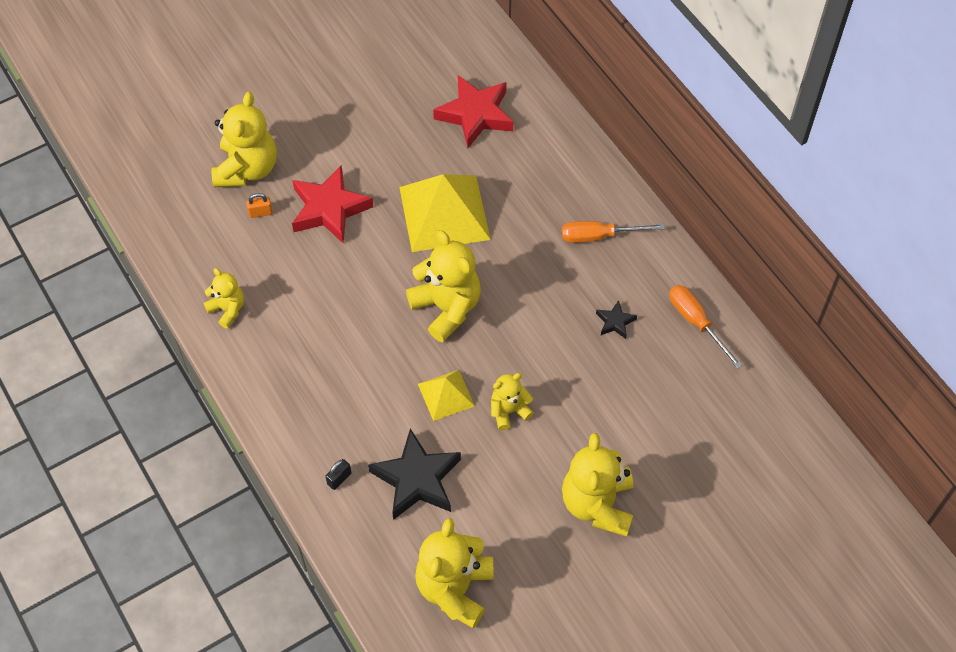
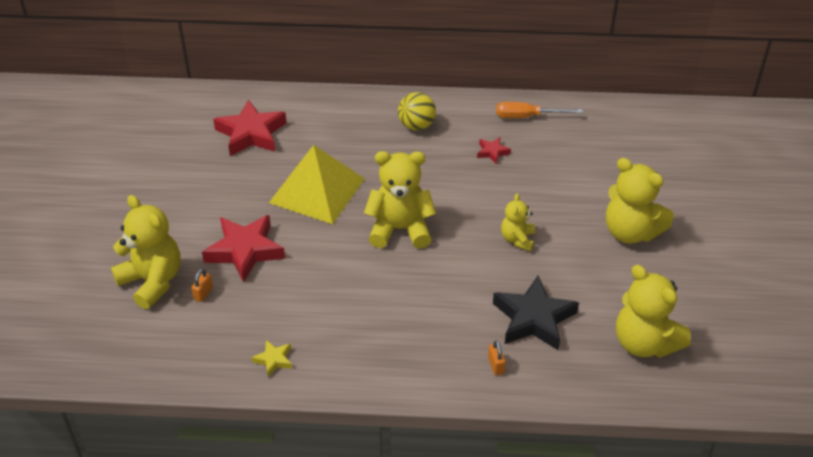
camera: 55 degrees left, 15 degrees down
yellow teddy bear [203,268,244,329] -> yellow star [251,340,292,377]
black padlock [325,459,351,490] -> orange padlock [488,340,506,375]
yellow pyramid [418,370,475,421] -> none
orange screwdriver [562,221,665,243] -> yellow ball [398,92,436,130]
black star [596,300,637,339] -> red star [477,137,511,164]

